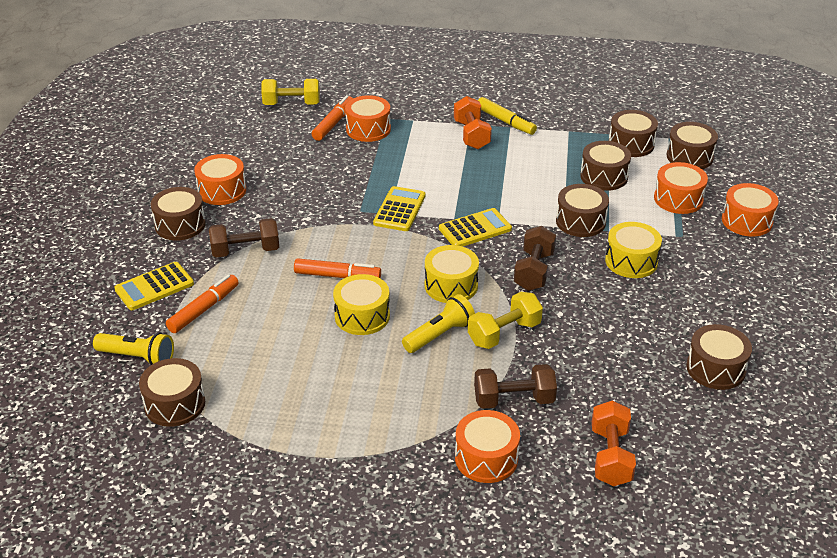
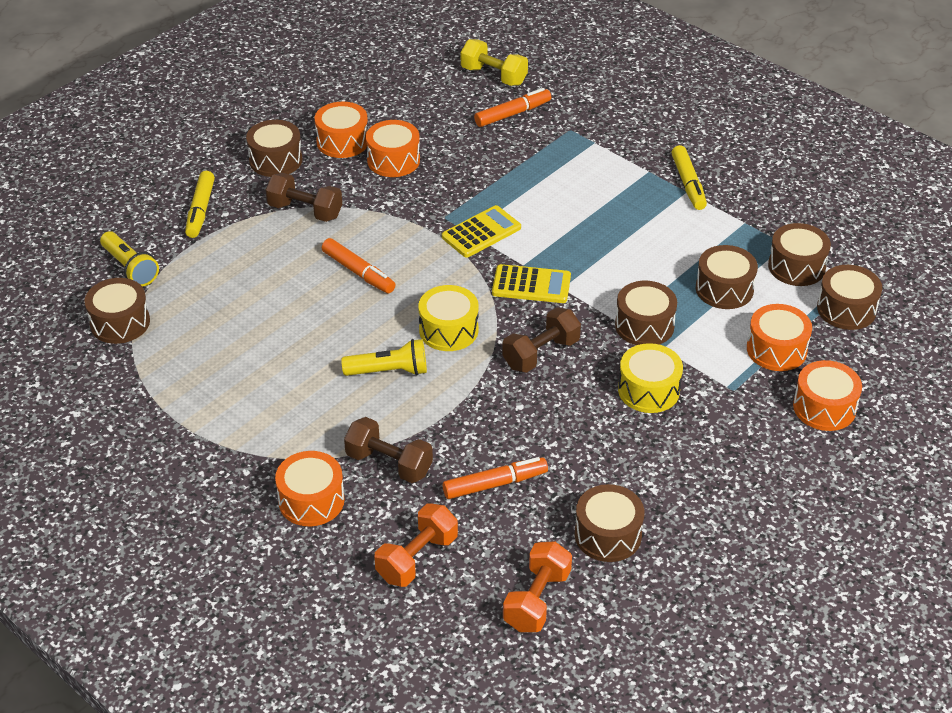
camera: 35 degrees right, 5 degrees up
yellow calculator [114,262,194,310] -> yellow marker [185,171,215,238]
orange marker [166,274,239,333] -> orange marker moved to [443,457,548,499]
yellow drum [333,274,390,335] -> none
orange drum [345,95,391,142] -> orange drum moved to [366,120,420,177]
orange dumbbell [454,96,492,149] -> orange dumbbell moved to [503,542,572,632]
yellow dumbbell [468,292,543,349] -> none

